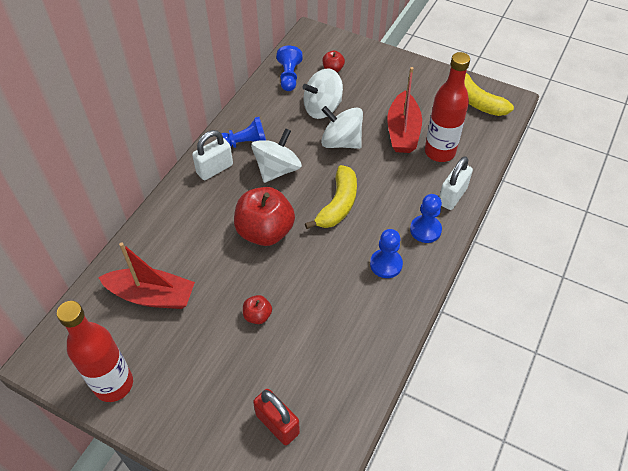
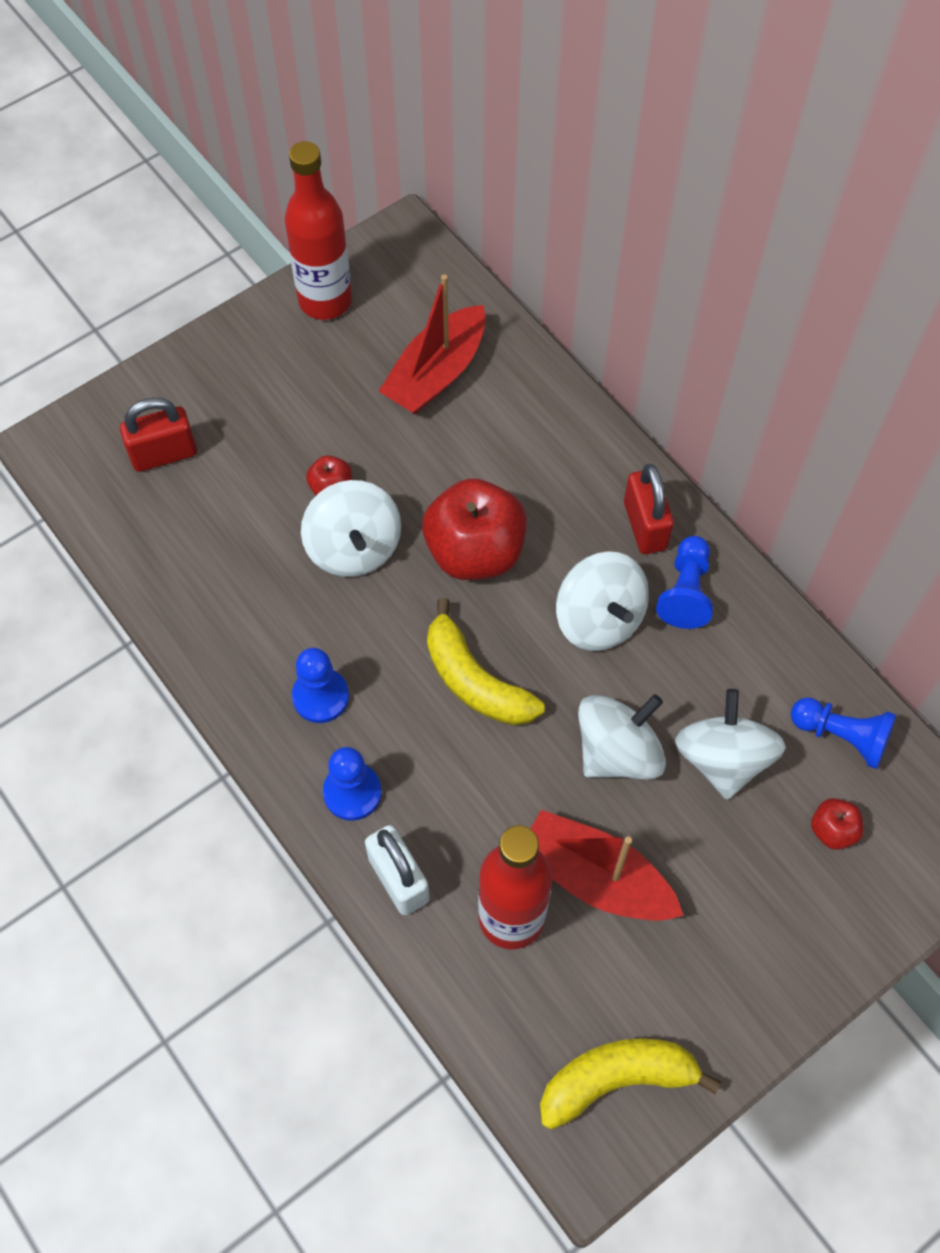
camera: 115 degrees right, 10 degrees up
white padlock [192,130,233,180] -> red padlock [624,464,674,554]
none -> white spinning top [301,480,401,577]

